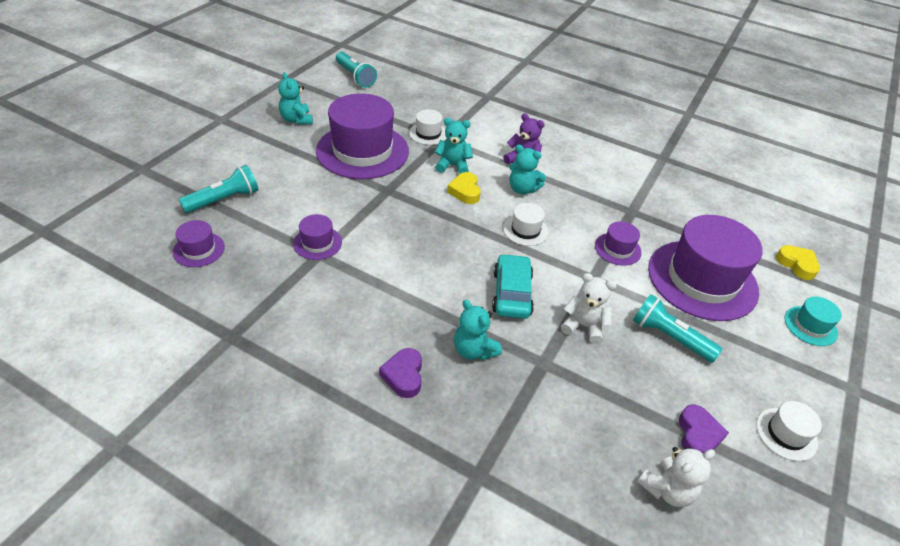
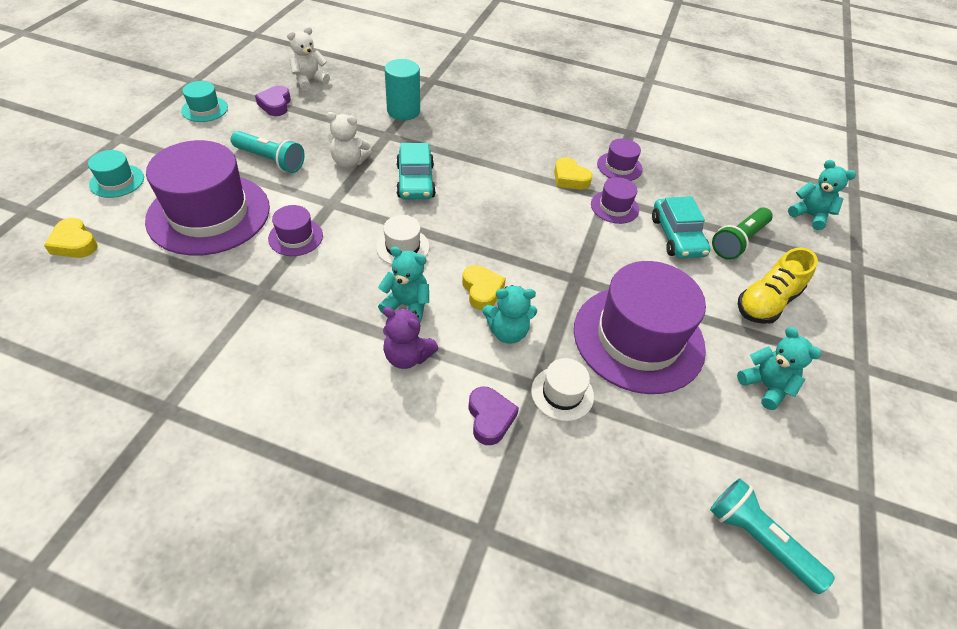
camera: 170 degrees right, 5 degrees up
purple hat [173,220,225,267] -> purple hat moved to [597,138,643,181]
turquoise flashlight [179,165,258,213] -> green flashlight [712,207,773,260]
purple heart [379,348,422,398] -> purple heart moved to [468,386,519,445]
turquoise teddy bear [454,300,502,360] -> turquoise teddy bear moved to [788,160,856,230]
white hat [756,401,822,461] -> turquoise hat [181,81,228,122]
none -> turquoise cylinder [385,59,420,120]
none -> yellow heart [554,157,593,190]
none -> turquoise car [652,197,710,258]
none -> yellow shoe [738,248,818,324]

